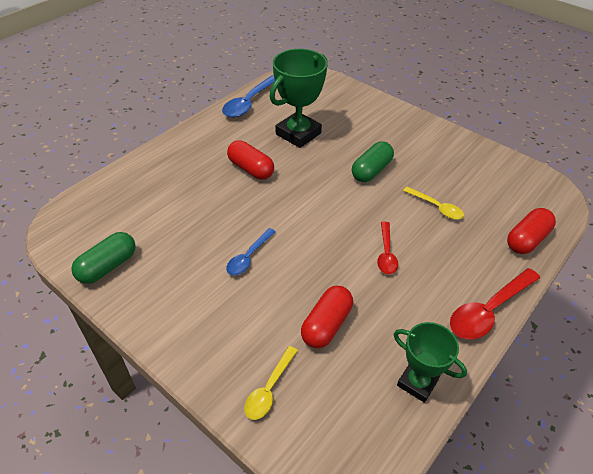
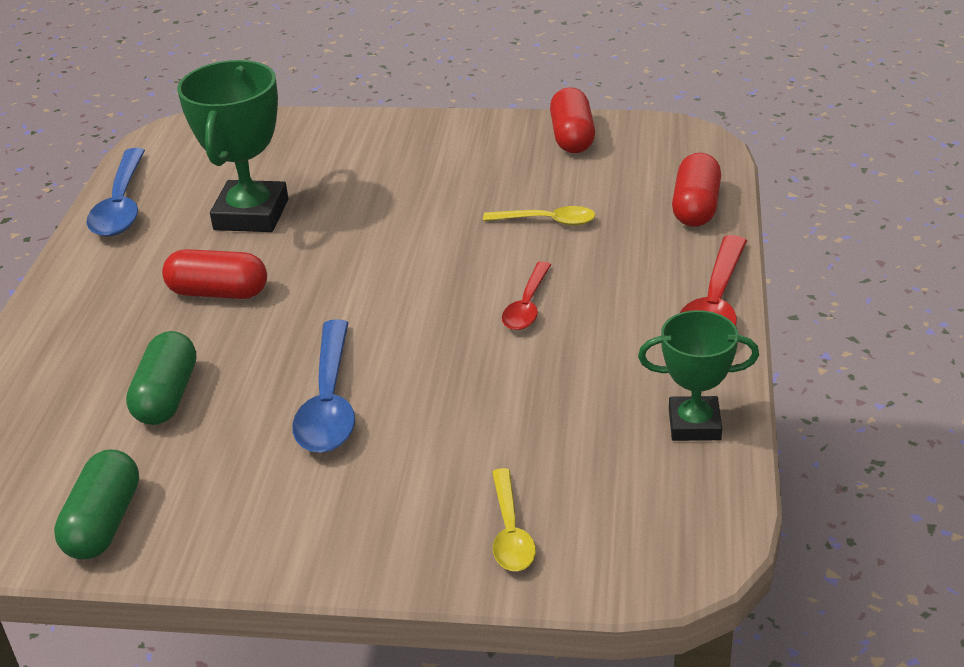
camera: 30 degrees left, 10 degrees down
blue spoon [226,228,276,275] -> blue spoon [292,319,355,453], size x1.63
red capsule [301,286,353,348] -> red capsule moved to [550,87,595,153]
green capsule [352,141,394,182] -> green capsule moved to [126,331,196,425]
red spoon [377,222,398,275] -> red spoon turned 45 degrees clockwise [502,261,551,330]

